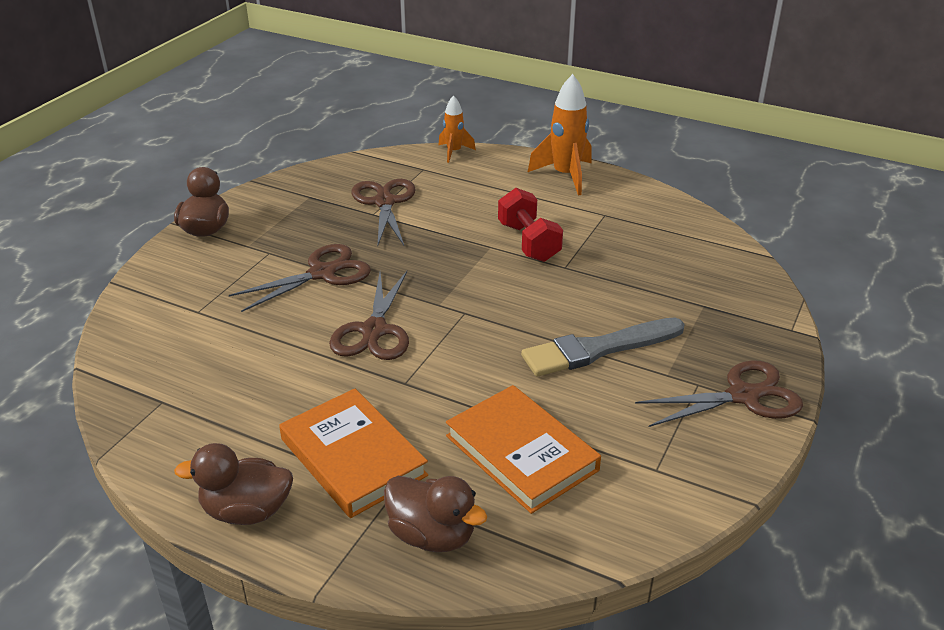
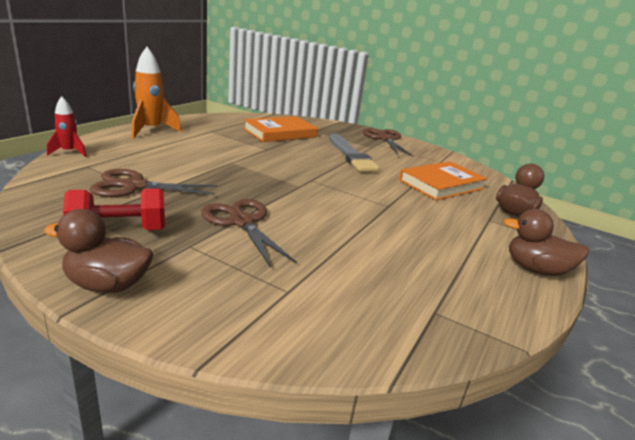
camera: 90 degrees left, 10 degrees down
brown duck [174,443,293,525] -> brown duck turned 105 degrees clockwise [503,209,589,276]
orange book [279,389,428,518] -> orange book moved to [243,116,318,142]
brown scissors [329,271,409,360] -> none
orange rocket [439,95,476,163] -> red rocket [47,96,87,157]
red dumbbell [498,188,563,262] -> red dumbbell moved to [63,188,165,230]

